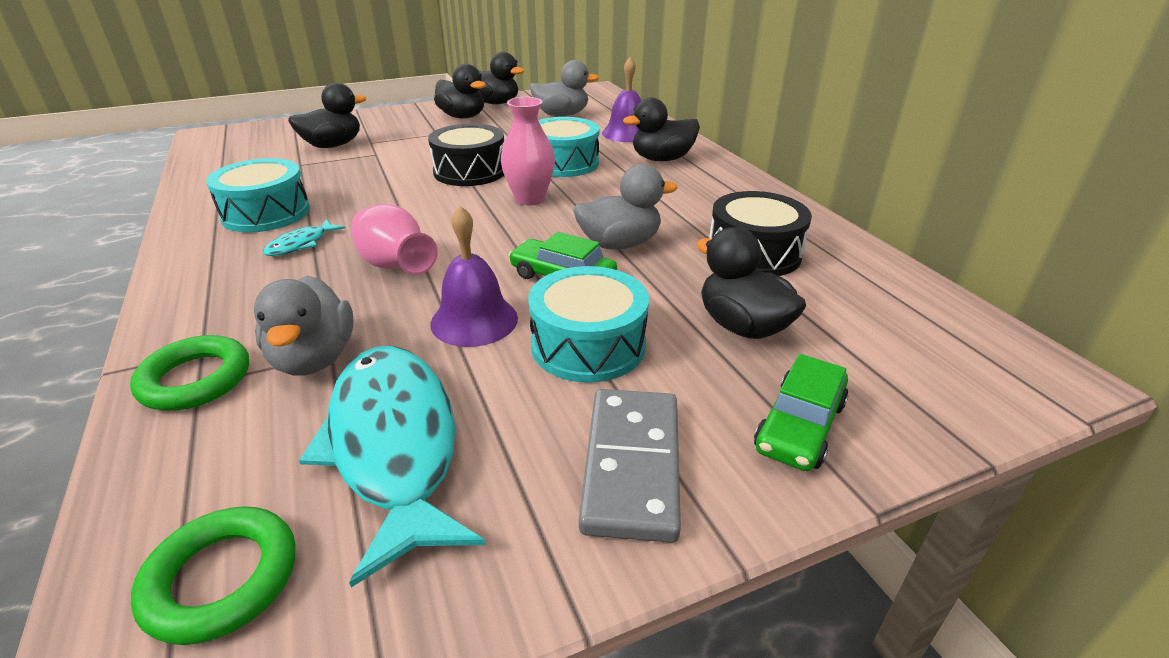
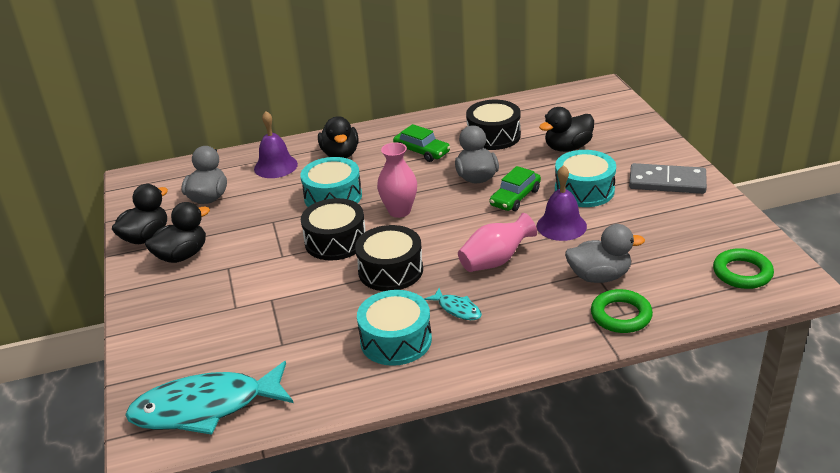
camera: 80 degrees left, 0 degrees up
black duck [288,82,366,148] -> none
turquoise fish [299,346,485,587] -> turquoise fish moved to [125,361,293,435]
green car [754,354,848,471] -> green car moved to [393,124,450,162]
none -> black drum [355,225,423,291]

